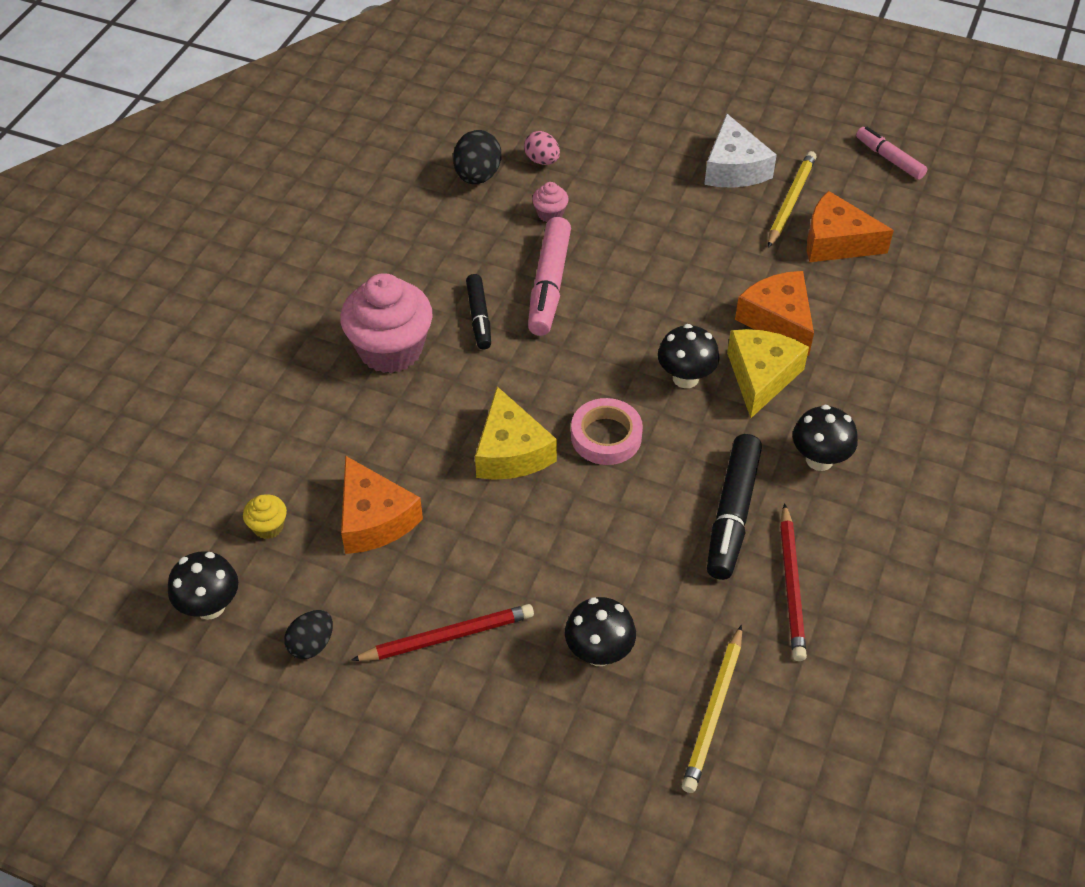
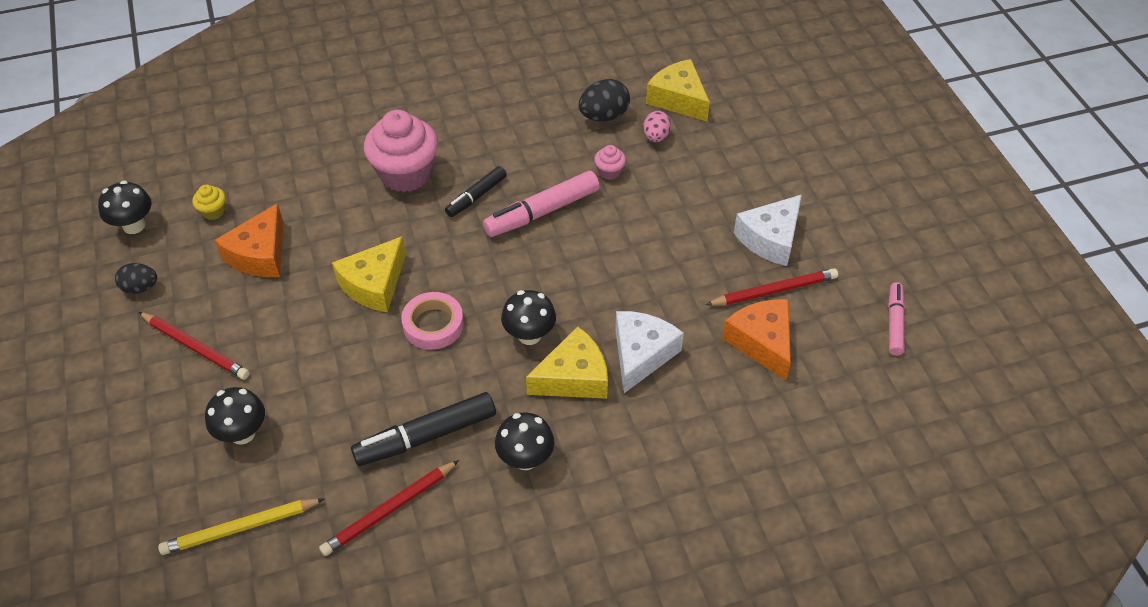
camera: 50 degrees right, 0 degrees up
orange cheese [735,271,814,356] -> white cheese [615,311,684,393]
yellow pencil [768,151,816,248] -> red pencil [705,268,838,306]
none -> yellow cheese [646,59,710,121]

